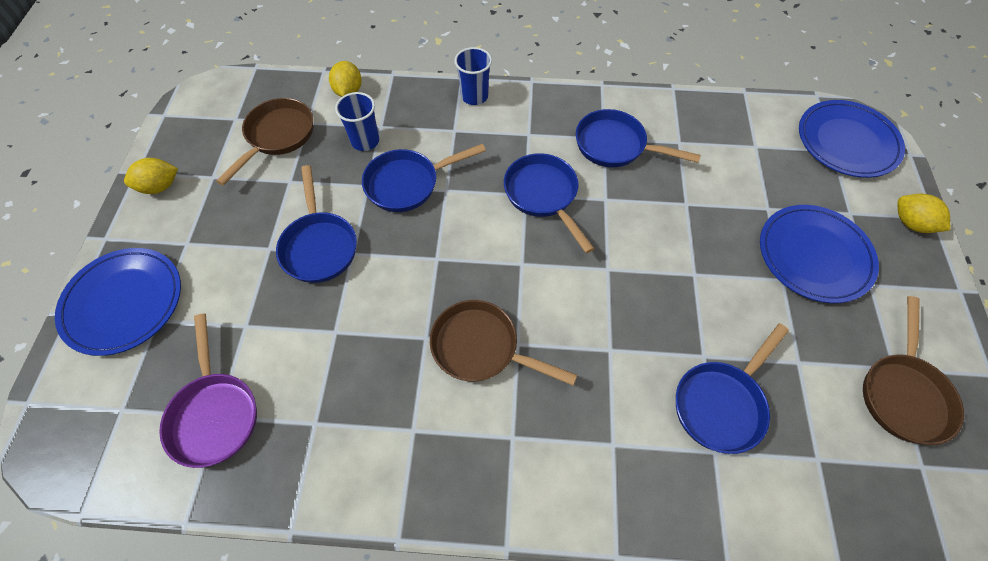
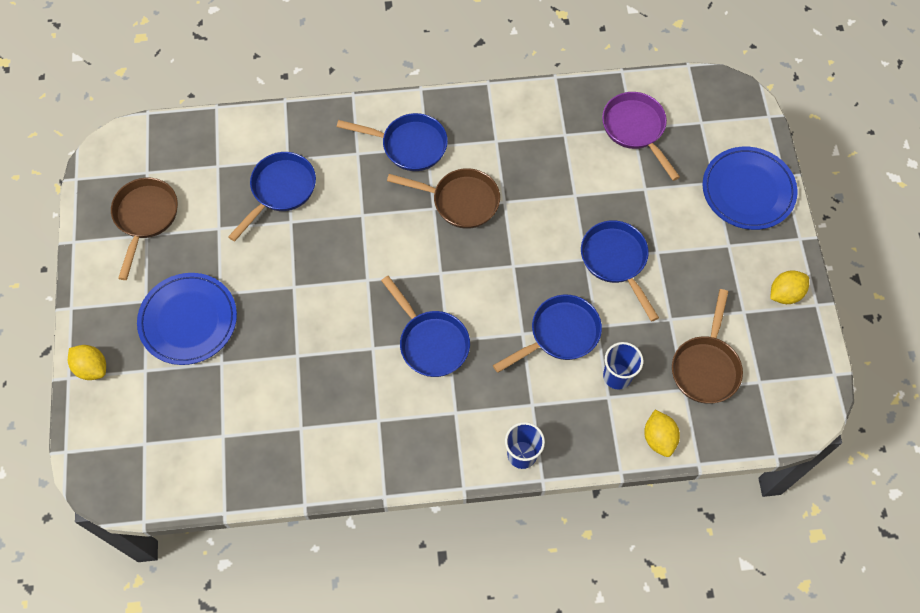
camera: 170 degrees right, 5 degrees up
blue pan [576,109,701,167] -> blue pan moved to [337,113,448,171]
blue plate [799,100,905,178] -> none

